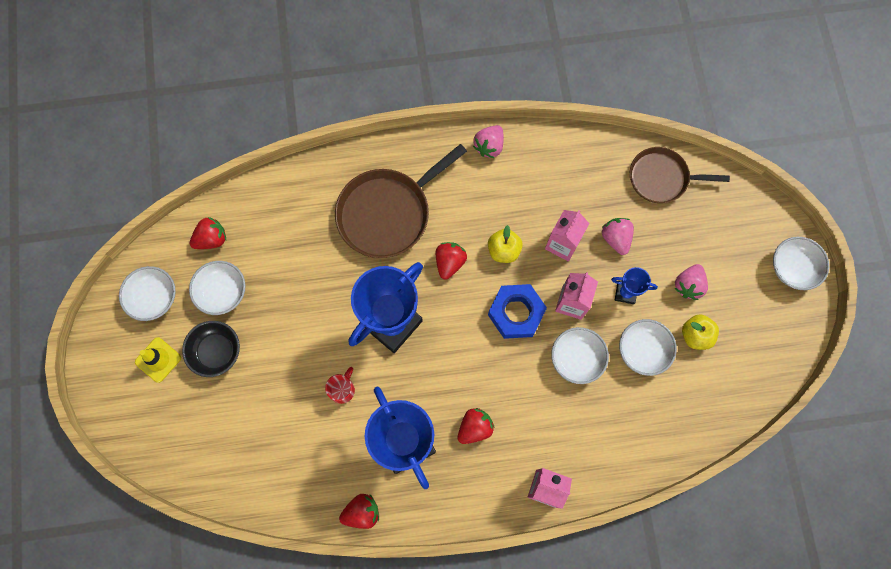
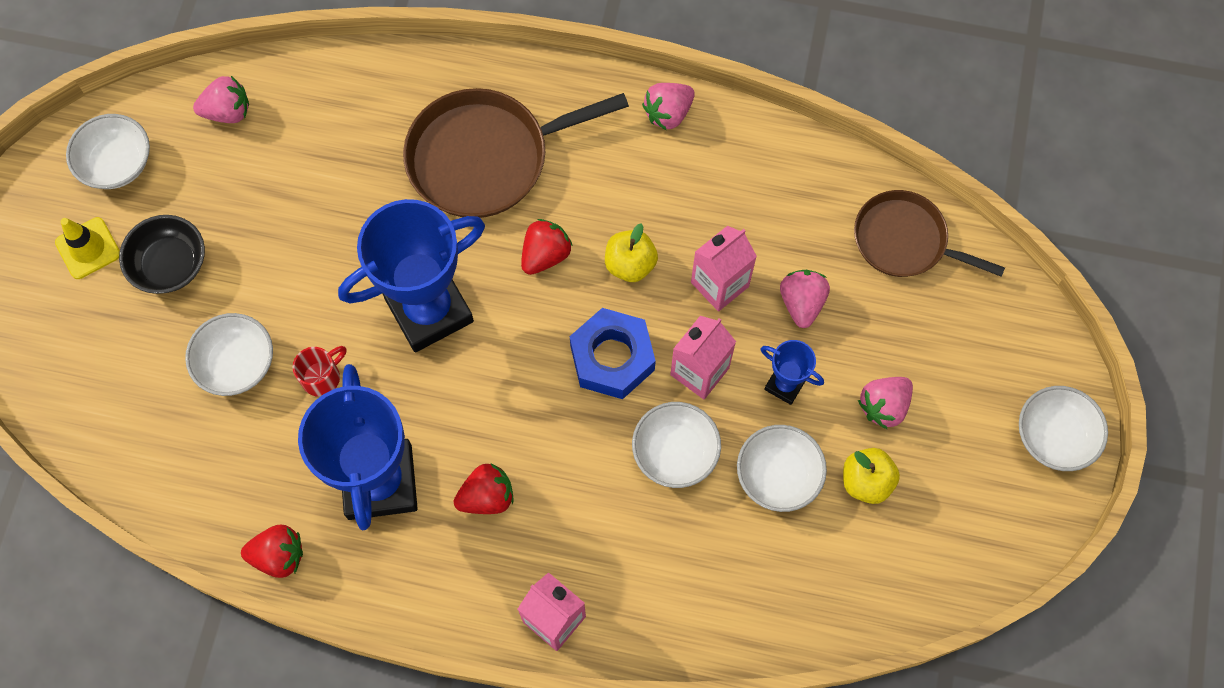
camera: 20 degrees right, 5 degrees down
white bowl [189,261,245,315] -> white bowl moved to [185,313,273,396]
red strawberry [190,217,226,249] -> pink strawberry [193,76,249,123]

